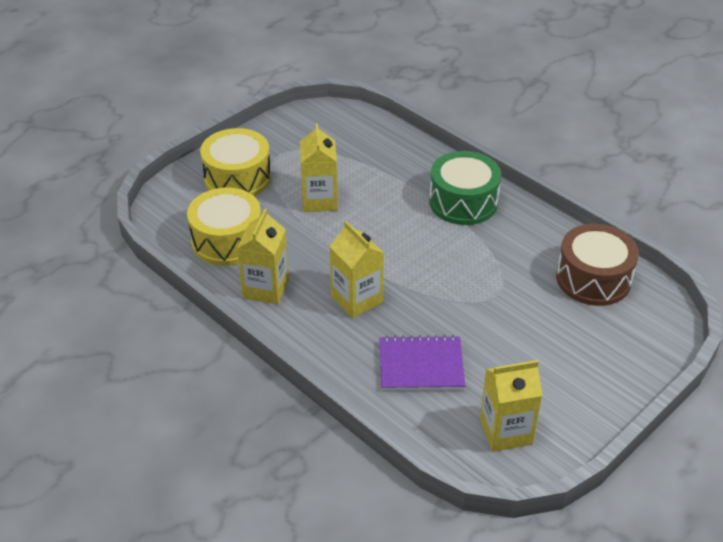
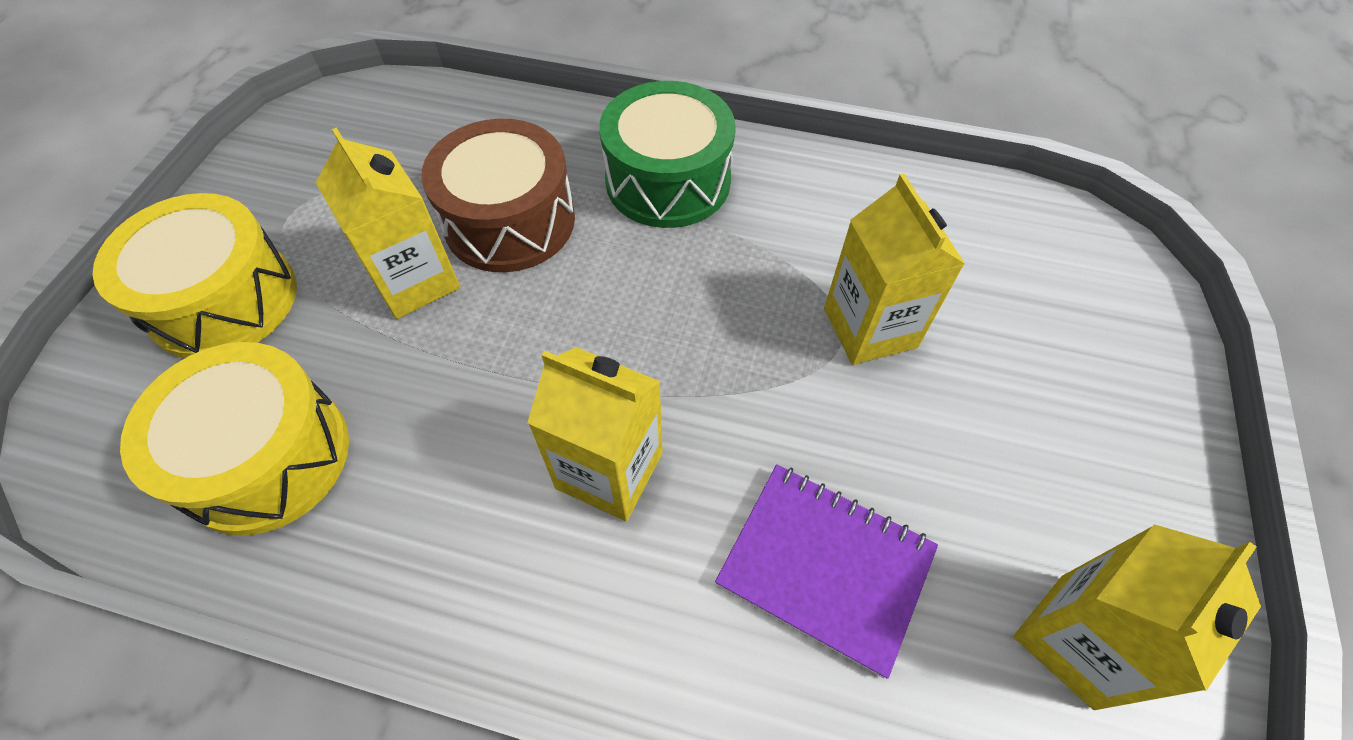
camera: 30 degrees left, 15 degrees up
yellow carton [237,209,289,304] -> yellow carton moved to [824,174,965,365]
purple notebook [379,335,465,391] -> purple notebook turned 60 degrees clockwise [715,464,938,679]
brown drum [556,224,639,306] -> brown drum moved to [421,119,575,272]

